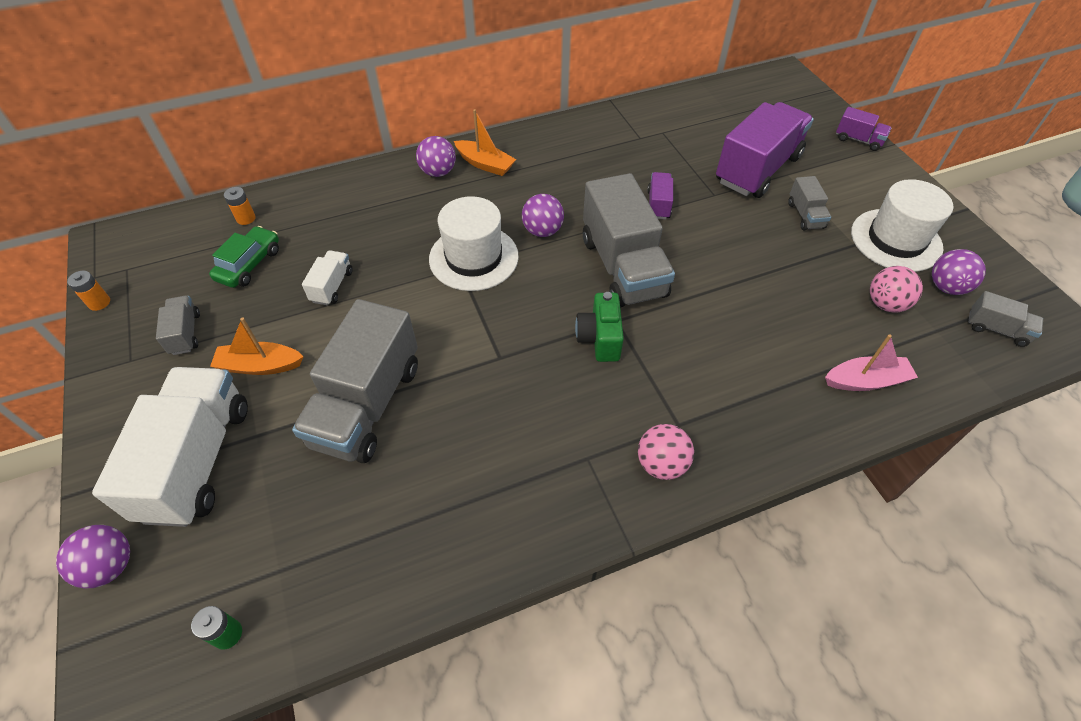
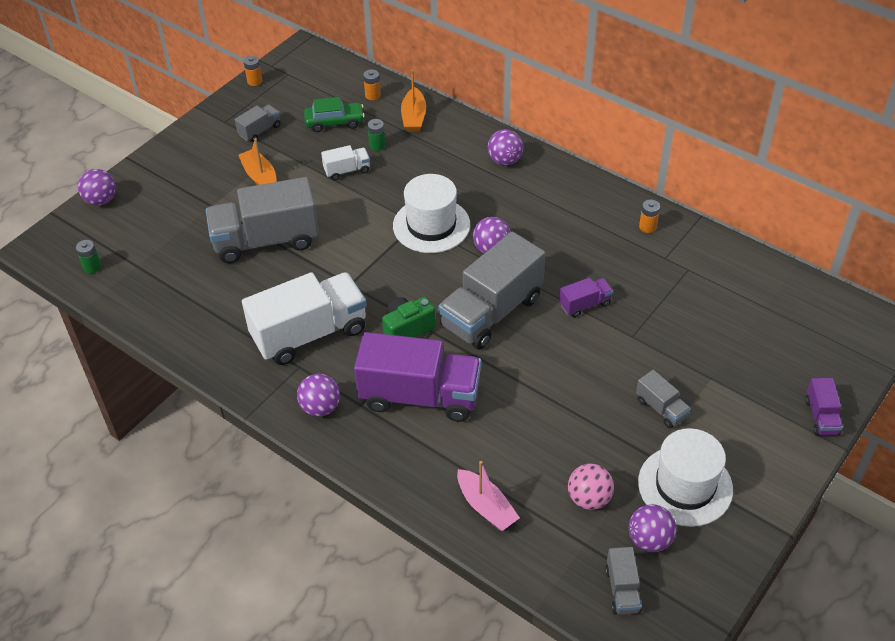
camera: 60 degrees right, 5 degrees down
white truck [92,367,248,527] -> white truck moved to [242,272,367,365]
orange boat [454,109,516,176] -> orange boat moved to [401,70,426,132]
pink ball [638,424,694,480] -> purple ball [297,374,340,417]
purple truck [716,102,814,198] -> purple truck moved to [354,332,481,422]
grey truck [788,176,831,230] -> grey truck turned 90 degrees counterclockwise [636,370,691,428]
none -> green battery [367,119,385,151]
none -> orange battery [639,200,660,233]

